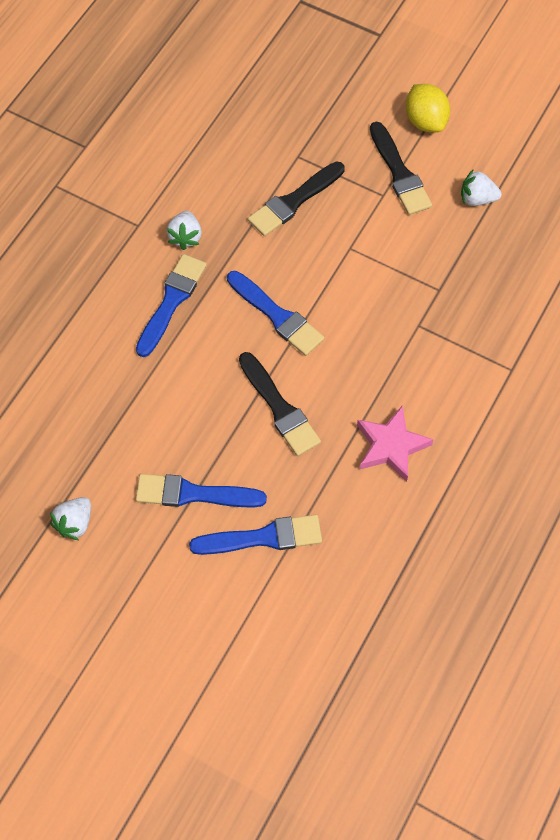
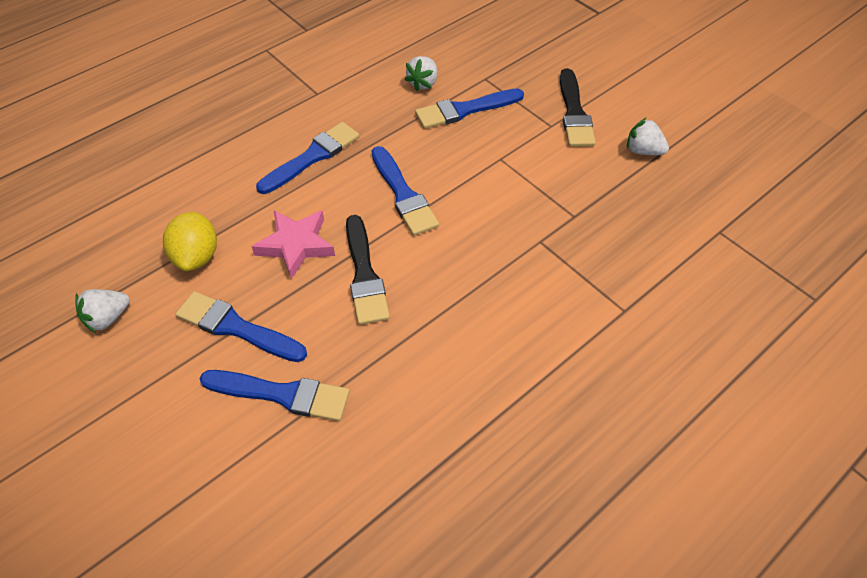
camera: 20 degrees right, 10 degrees down
white strawberry [166,211,202,250] -> white strawberry moved to [404,56,437,91]
black brush [248,161,345,236] -> blue brush [415,88,524,129]
pink star [357,406,434,482] -> pink star moved to [251,210,335,279]
yellow lemon [406,84,450,133] -> yellow lemon moved to [163,212,217,271]

